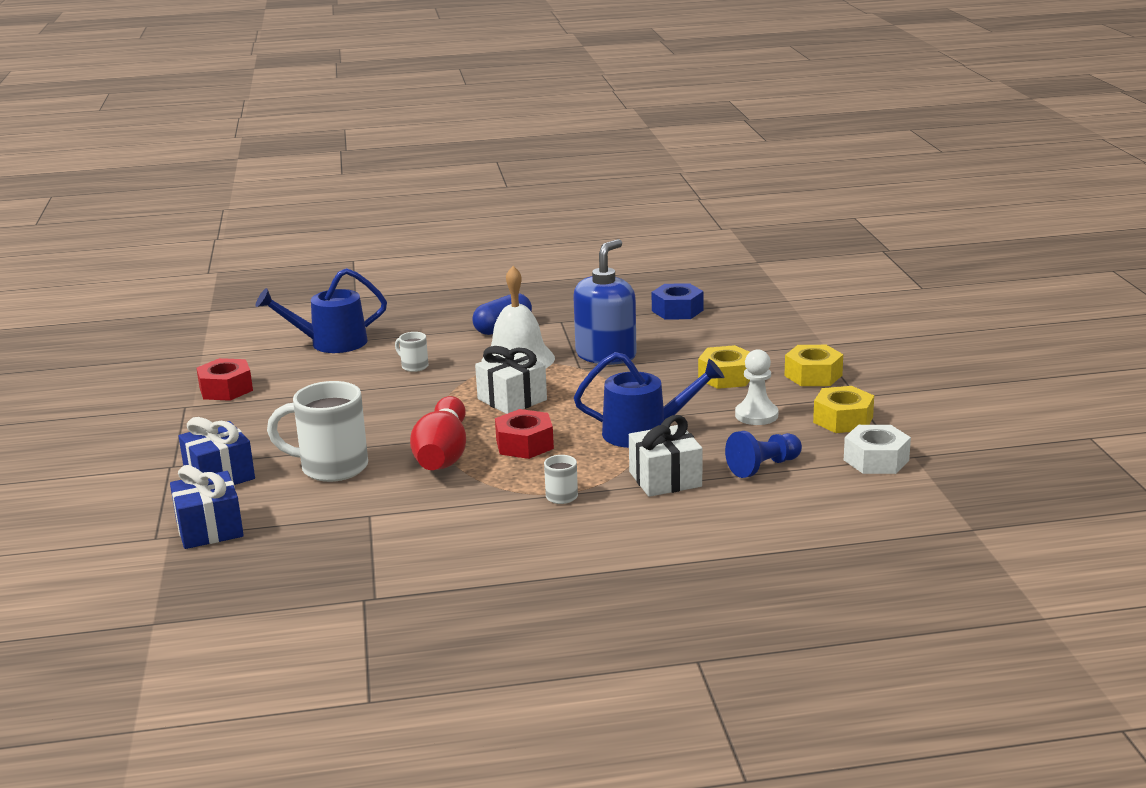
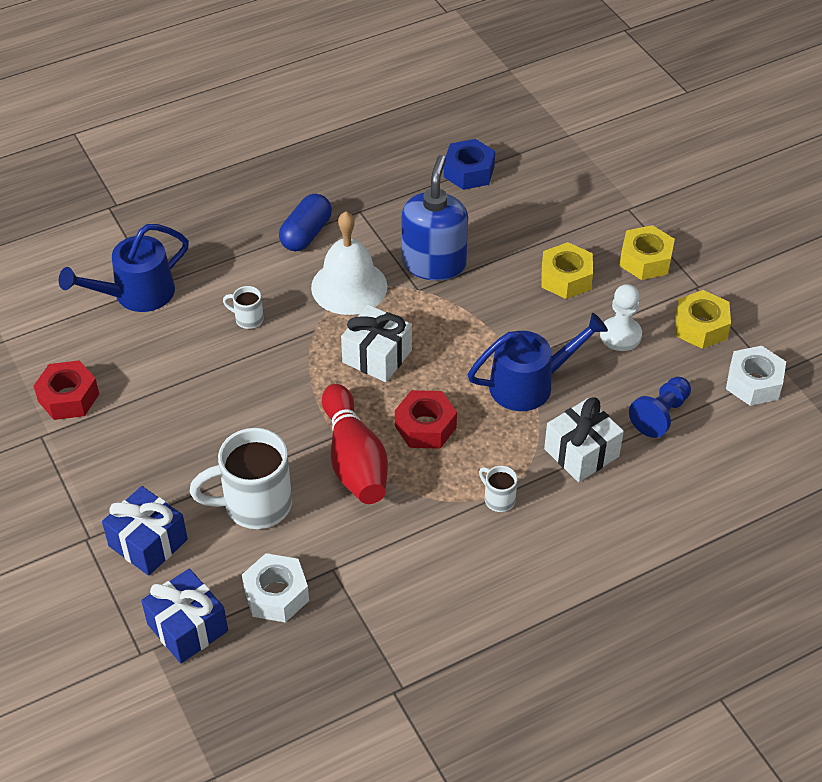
camera: 20 degrees left, 25 degrees up
none -> white nut [242,553,309,623]

